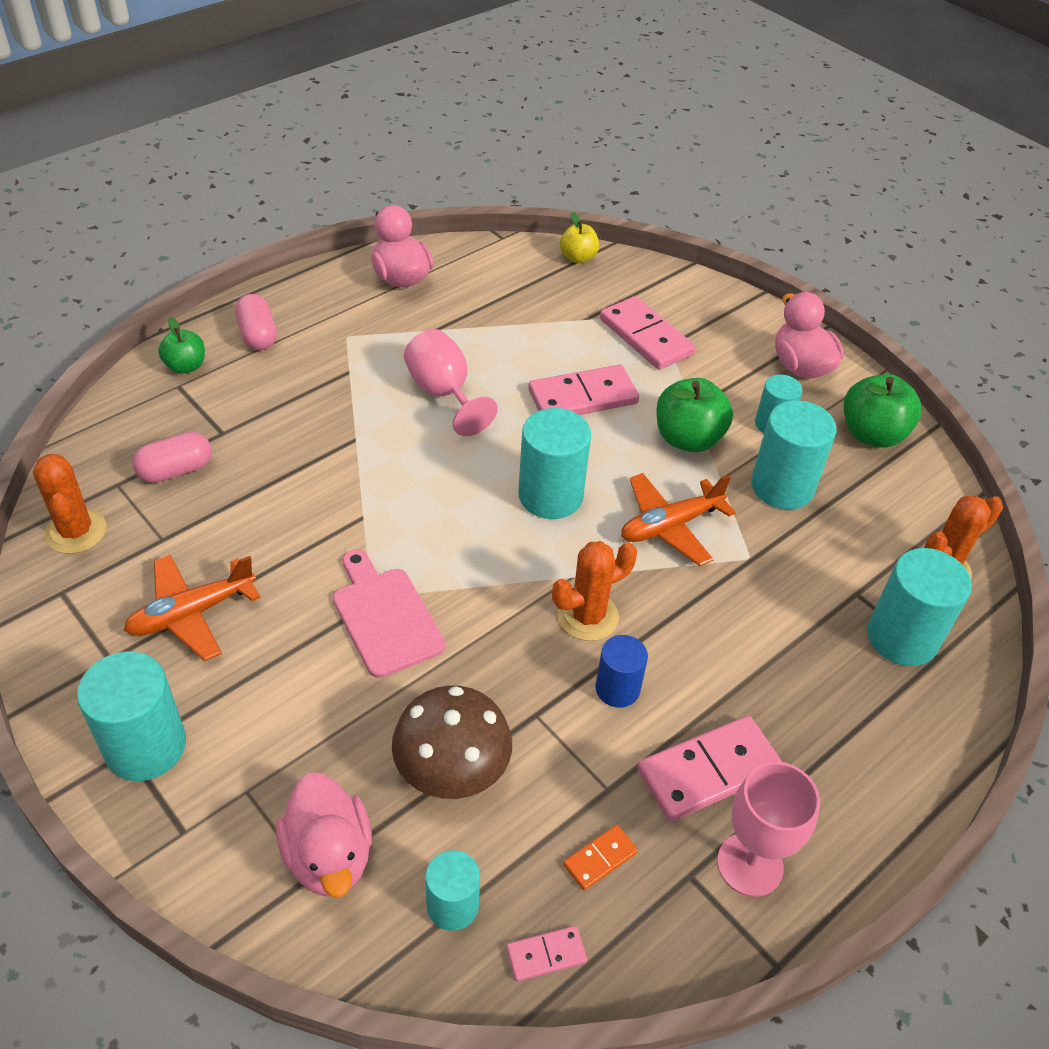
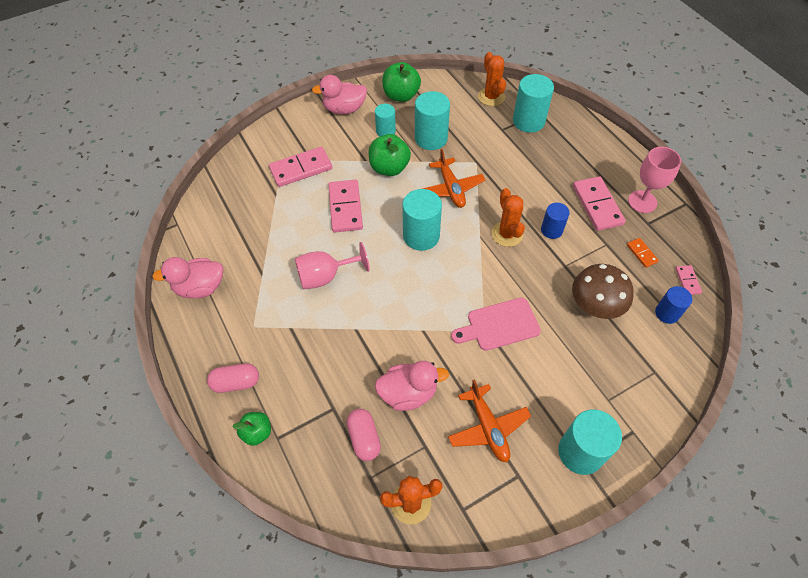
camera: 75 degrees left, 10 degrees up
pink duck [276,772,372,897] -> pink duck moved to [375,361,449,411]
turquoise cylinder [425,850,480,931] -> blue cylinder [655,286,693,324]
yellow apple [560,212,599,263] -> none

